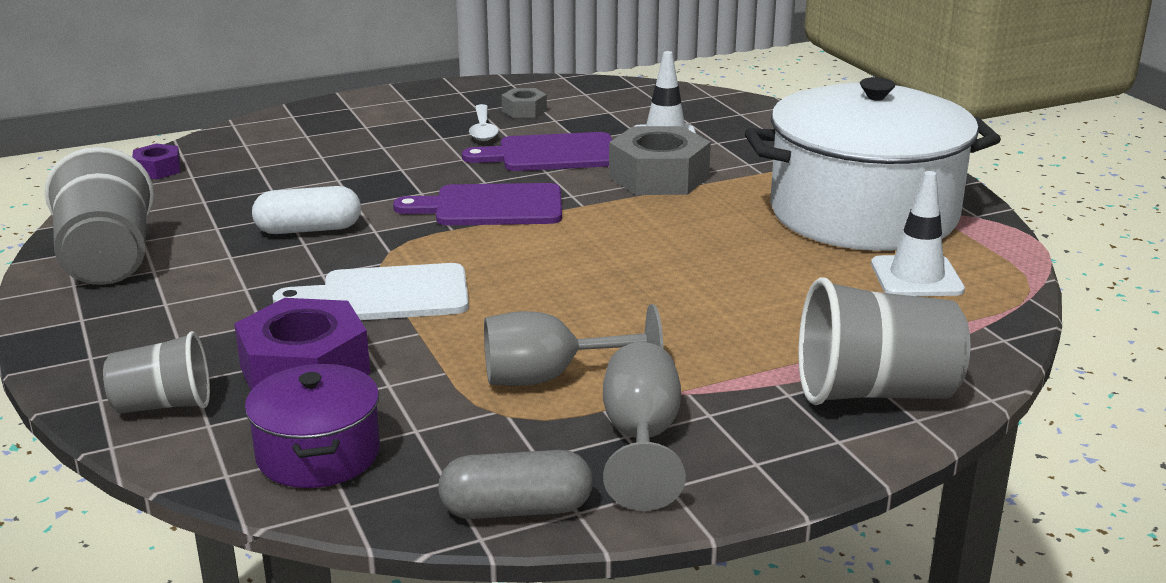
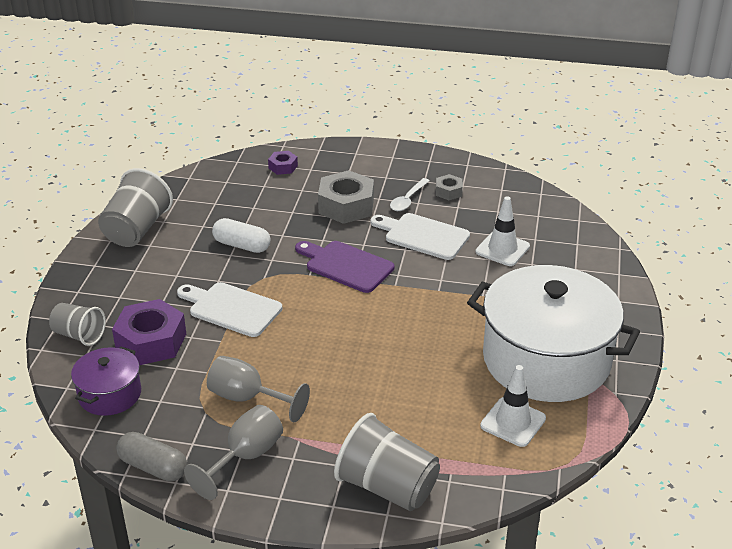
camera: 35 degrees right, 10 degrees up
purple nut [132,143,181,179] -> purple nut moved to [268,151,298,175]
purple cutting board [462,132,612,171] -> white cutting board [370,213,470,260]
grey nut [609,126,711,195] -> grey nut moved to [318,170,374,224]

